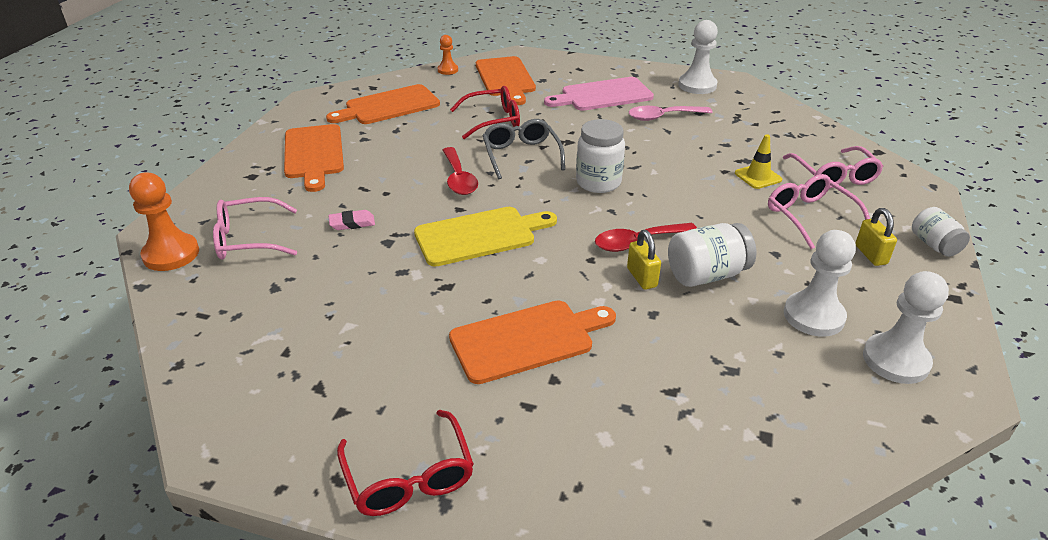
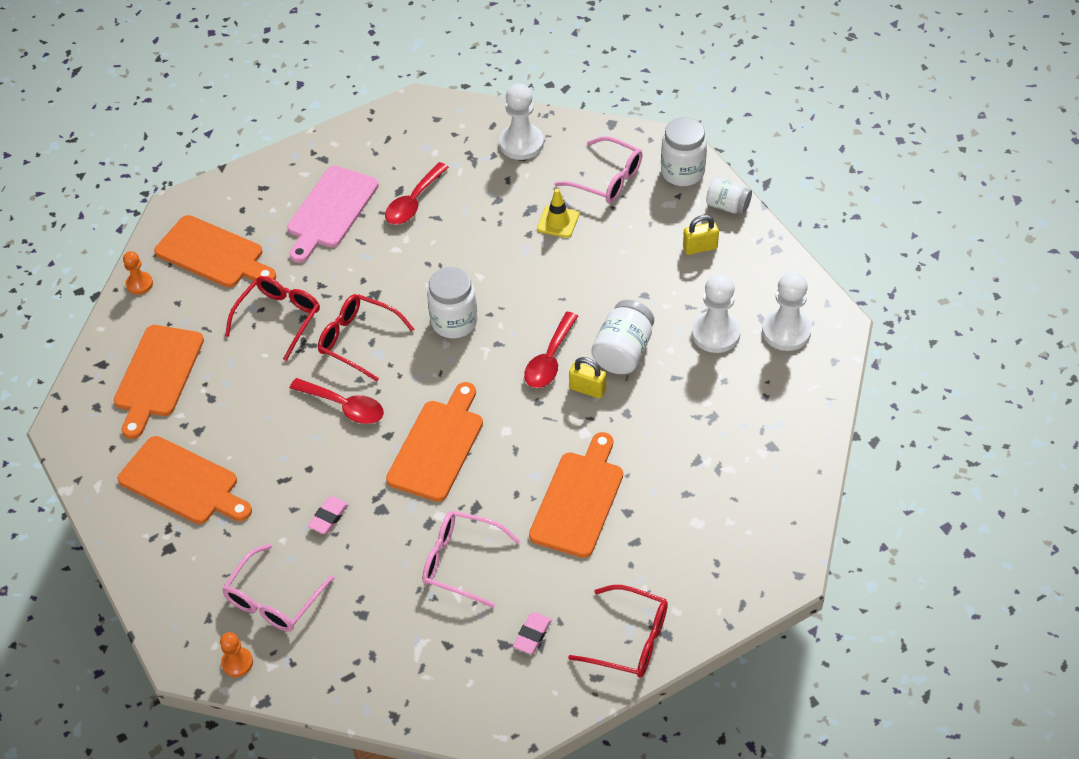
camera: 45 degrees left, 15 degrees up
orange pawn [129,173,199,271] -> orange pawn [220,632,253,677], size x0.57
yellow cutting board [414,207,557,266] -> orange cutting board [386,382,483,502]
grey glasses [482,119,565,179] -> red glasses [318,294,415,382]
pink spoon [629,106,713,121] -> red spoon [385,162,449,225]
white pawn [678,20,718,94] -> white pawn moved to [499,83,544,160]
pink glasses [768,174,870,249] -> pink glasses moved to [422,511,520,608]
yellow padlock [855,208,897,266] -> yellow padlock turned 45 degrees counterclockwise [683,215,719,255]
none -> pink eraser [513,612,552,654]
none -> white jar [661,117,707,186]

